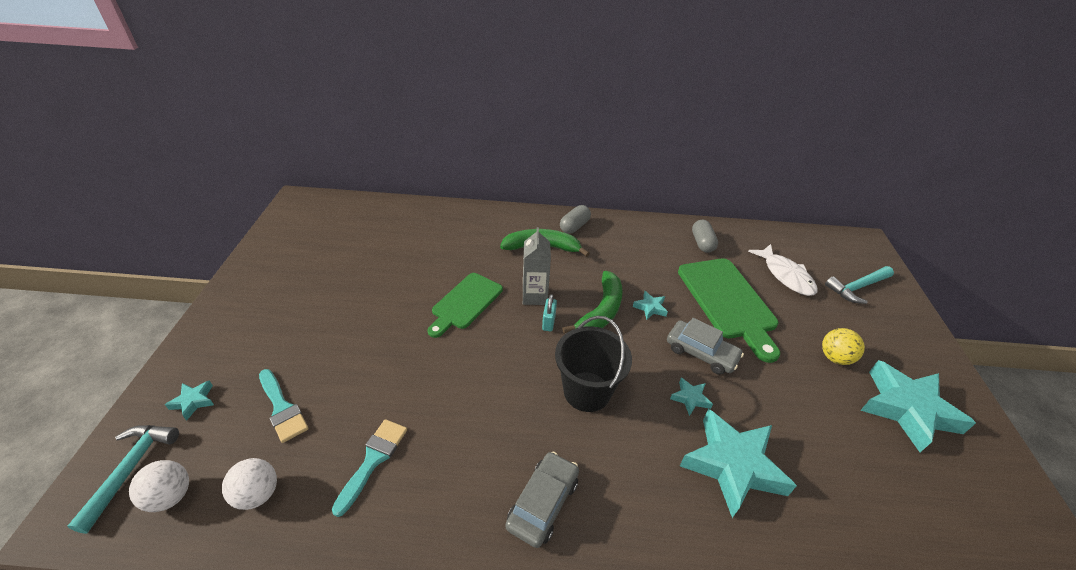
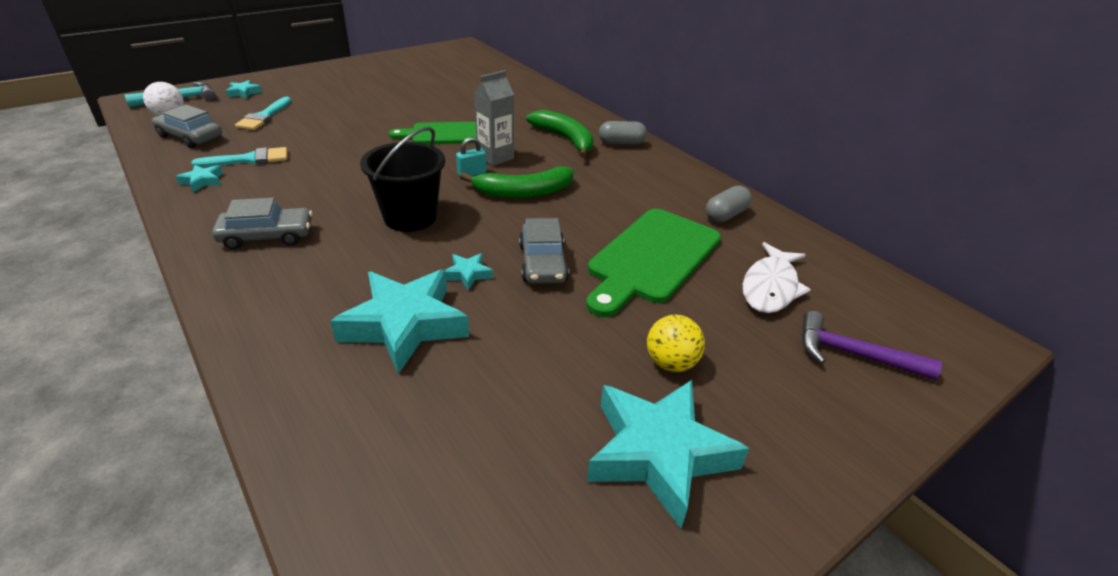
camera: 50 degrees right, 5 degrees down
white ball [222,458,277,510] -> grey car [152,105,222,148]
turquoise star [633,291,668,320] -> turquoise star moved to [176,165,223,192]
turquoise hammer [825,266,894,304] -> purple hammer [802,311,942,380]

